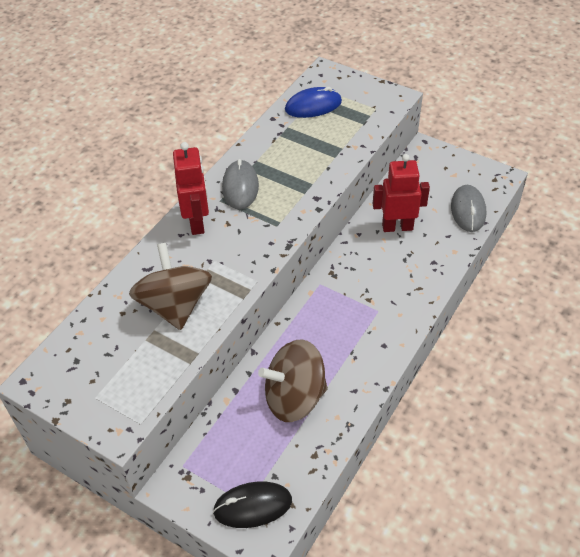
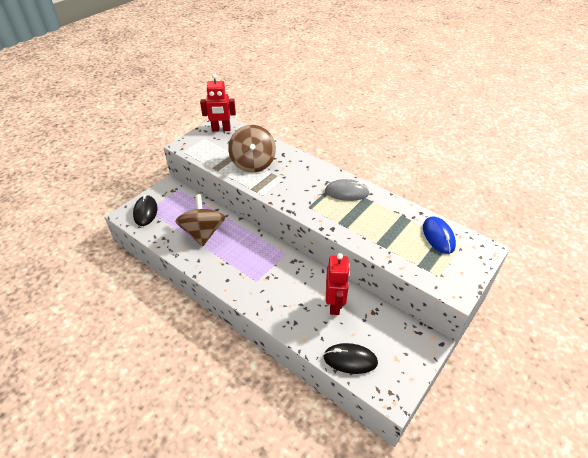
camera: 95 degrees right, 5 degrees down
brown spinning top [129,243,212,330] -> brown spinning top turned 90 degrees clockwise [228,125,276,173]
red robot [173,142,209,235] -> red robot moved to [200,74,236,132]
grey mouse [451,185,486,232] -> black mouse [323,343,378,374]

